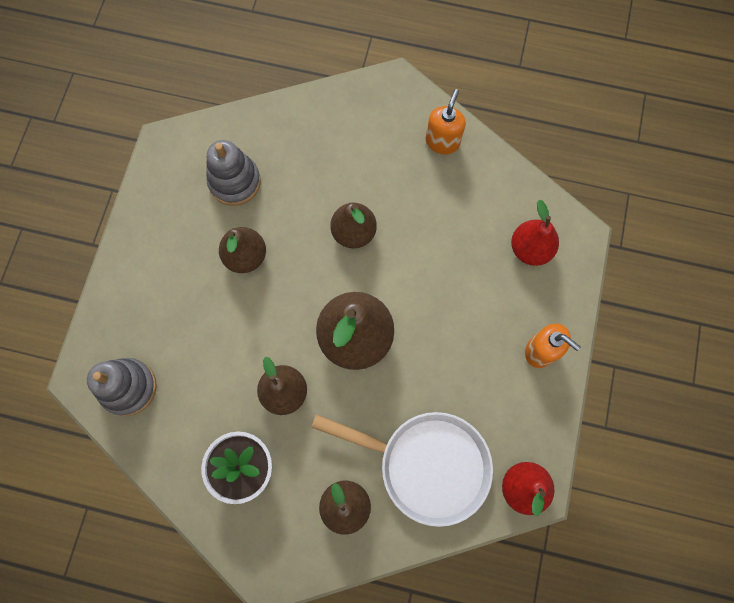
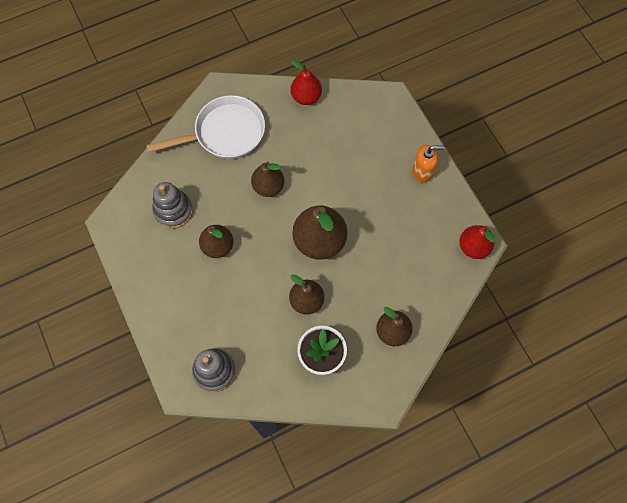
camera: 40 degrees left, 5 degrees down
white pan [311,412,493,527] -> white pan moved to [146,95,265,159]
orange soap dispenser [426,89,466,154] -> none
red pear [511,200,559,266] -> red pear moved to [291,59,322,105]

